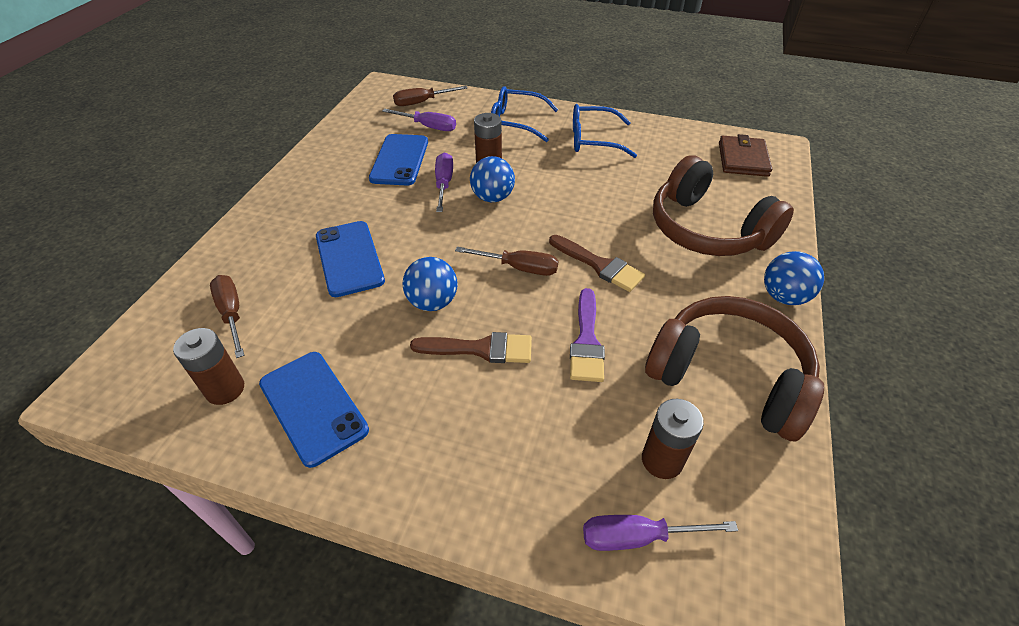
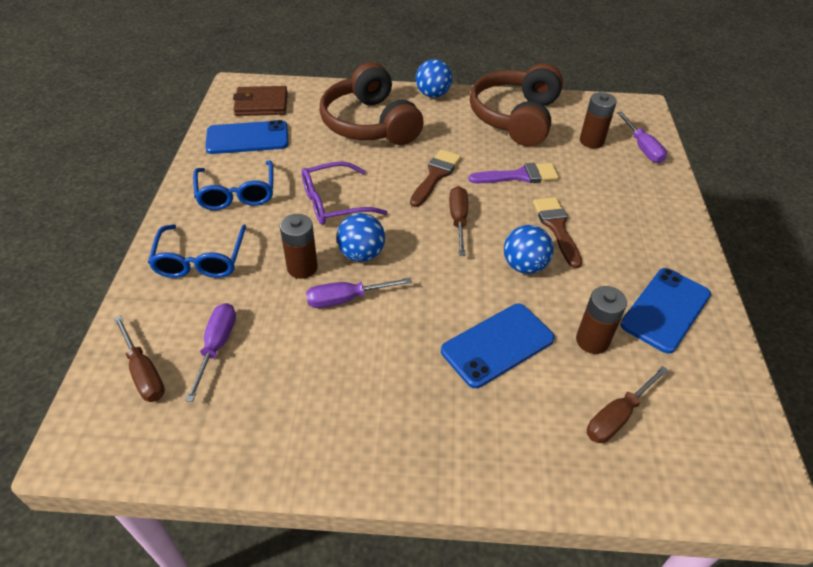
camera: 105 degrees left, 0 degrees up
brown battery [173,328,244,405] -> brown battery moved to [576,286,627,354]
blue phone [369,134,428,186] -> blue phone moved to [205,120,288,154]
brown headphones [653,155,794,256] -> brown headphones turned 120 degrees clockwise [319,62,424,145]
none -> purple glasses [302,161,388,224]

